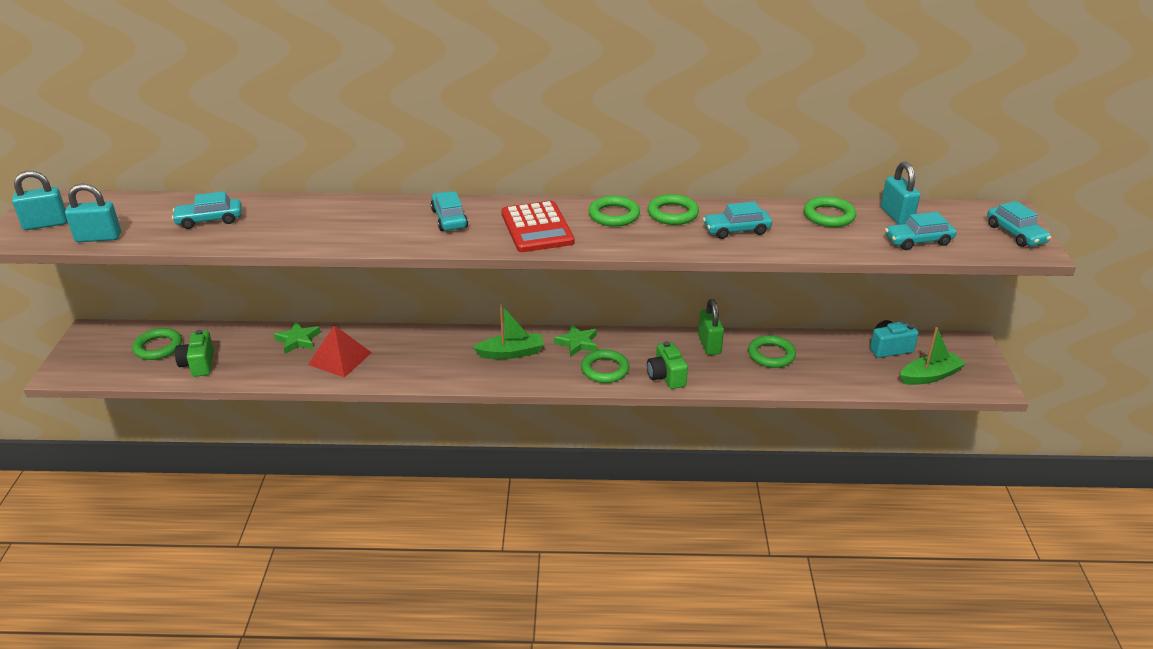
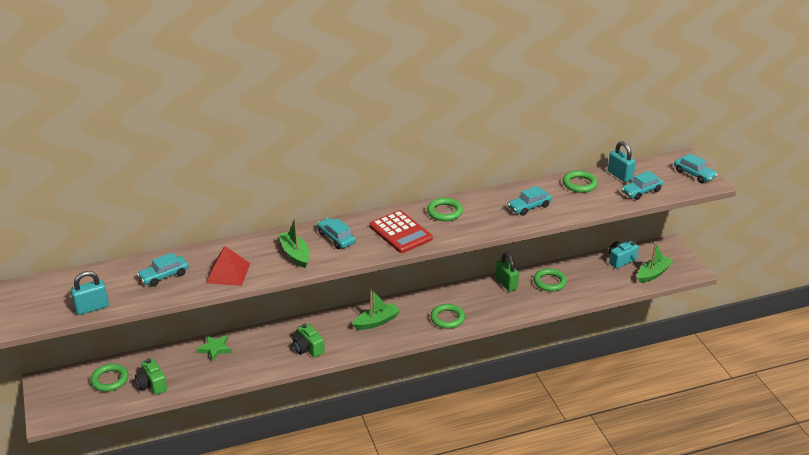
camera: 20 degrees left, 0 degrees up
turquoise padlock [12,171,67,230] -> none
red pyramid [308,325,372,378] -> red pyramid moved to [206,246,250,286]
green star [554,324,597,357] -> none
green camera [647,341,688,389] -> green camera moved to [293,323,325,358]
green ring [648,194,699,225] -> none
none -> green boat [278,217,310,268]

